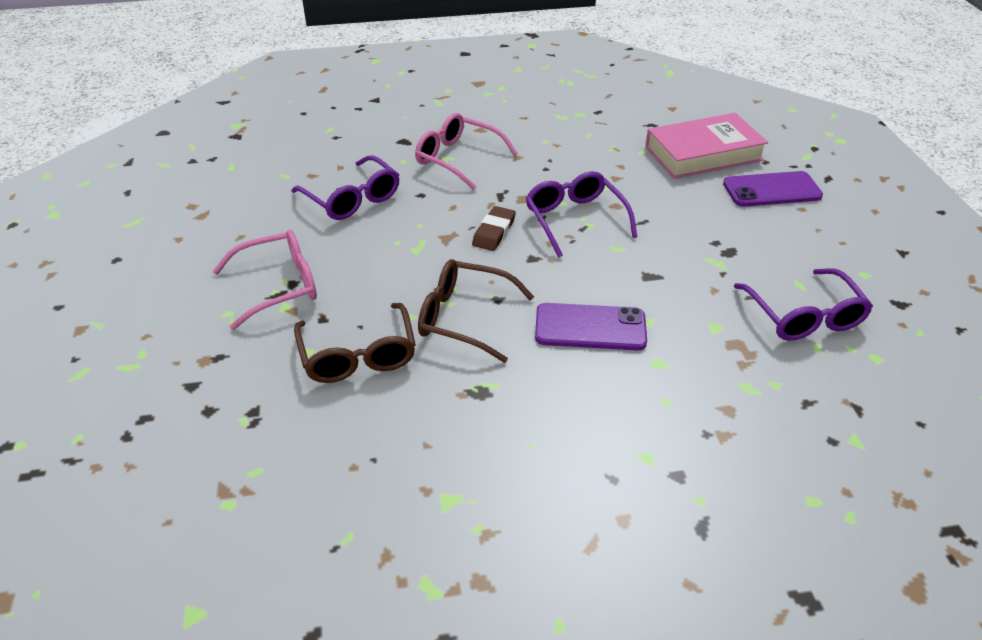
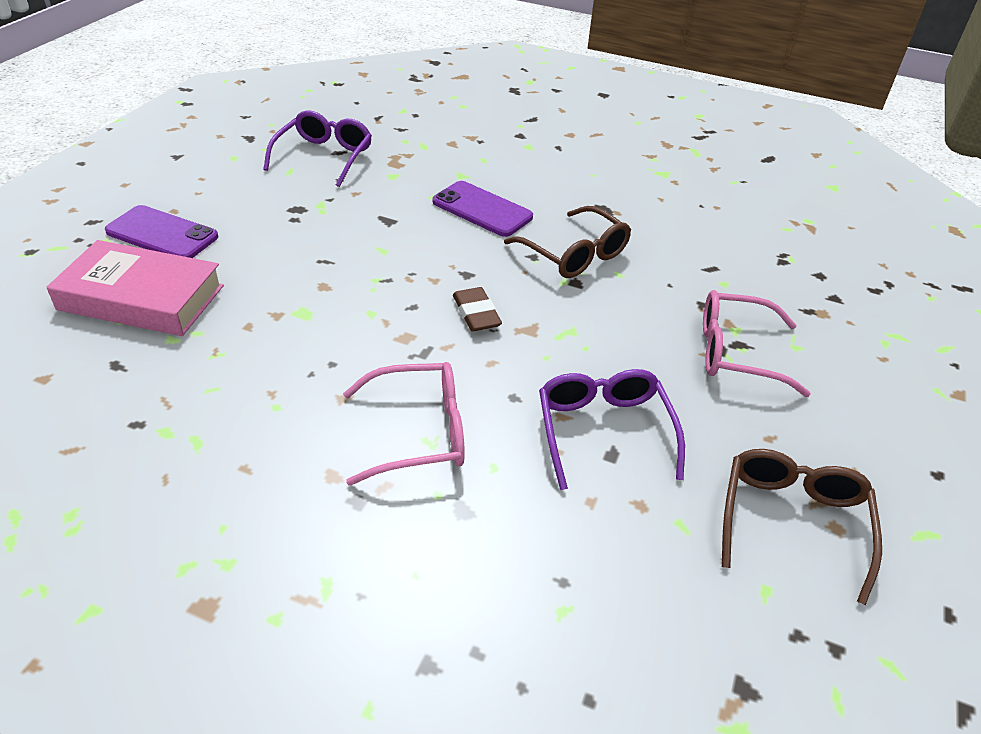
camera: 150 degrees left, 0 degrees up
brown glasses [294,303,416,383] -> brown glasses moved to [722,449,882,605]
pink glasses [415,113,517,190] -> pink glasses turned 75 degrees counterclockwise [343,362,465,486]
brown eraser [472,206,516,251] -> brown eraser turned 75 degrees counterclockwise [453,287,502,331]
purple glasses [526,171,637,257] -> none

